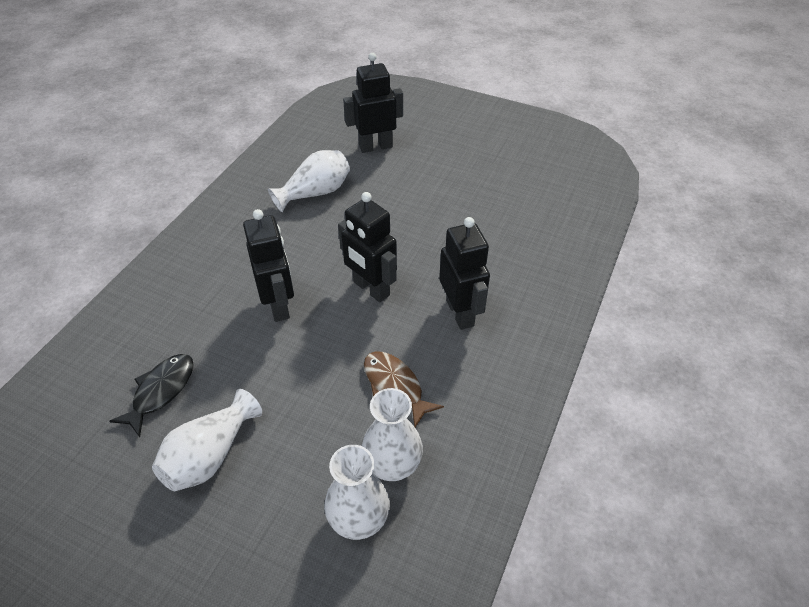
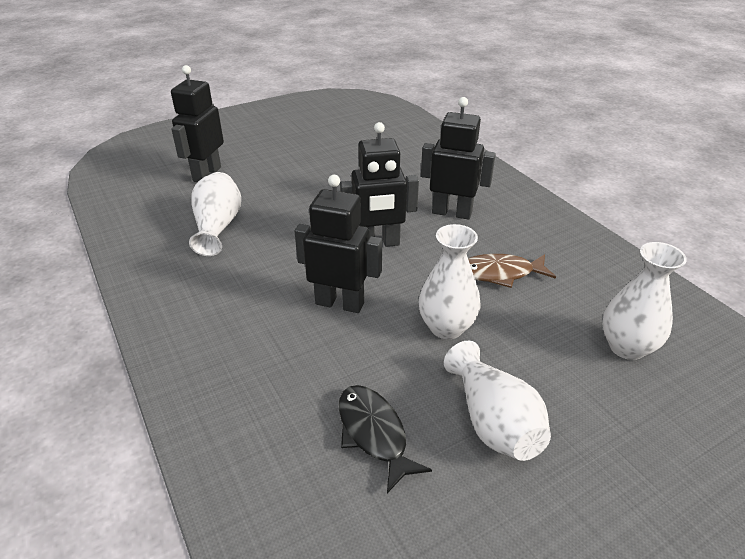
camera: 55 degrees left, 10 degrees down
white vase [362,388,423,481] -> white vase moved to [419,224,480,339]

